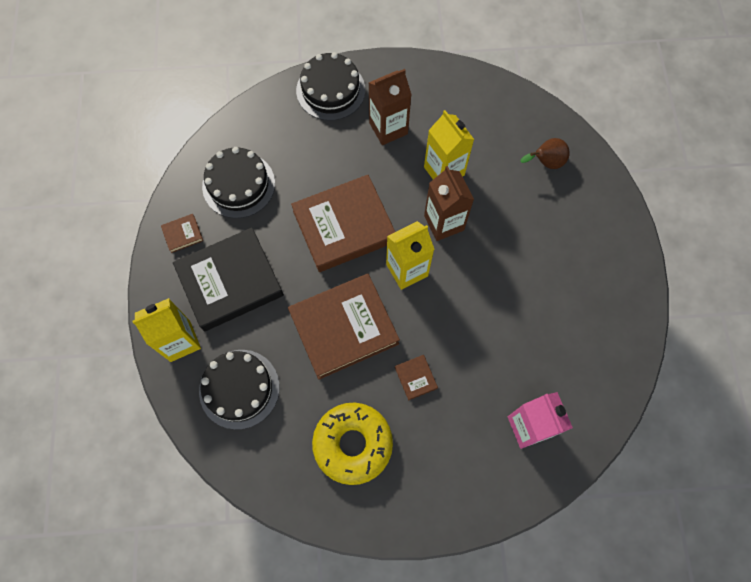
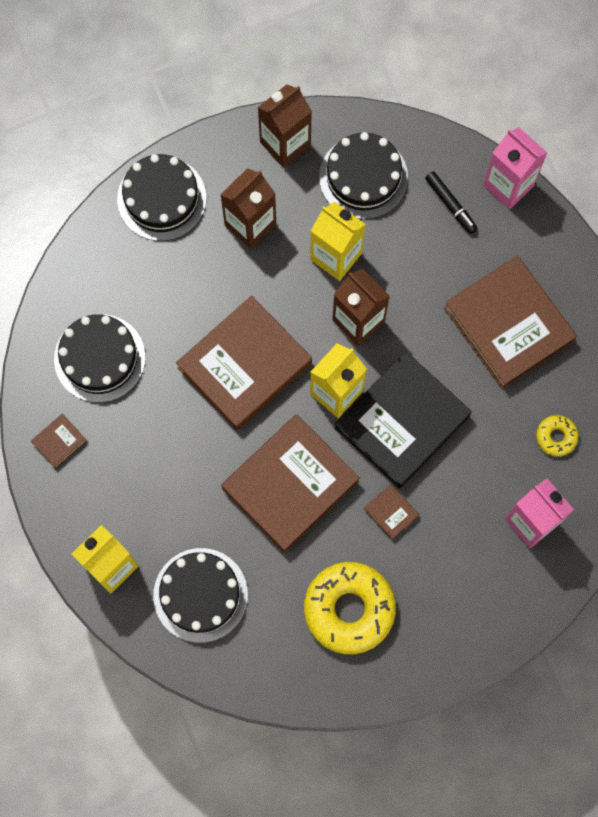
camera: 20 degrees left, 5 degrees up
black book [173,228,284,331] -> black book moved to [335,351,471,489]
brown pear [520,138,570,169] -> black marker [425,171,478,234]
none -> brown carton [257,84,312,168]
none -> black cake [319,132,408,219]
none -> brown book [444,256,577,389]
none -> pink carton [483,127,547,209]
none -> yellow donut [536,415,578,456]

